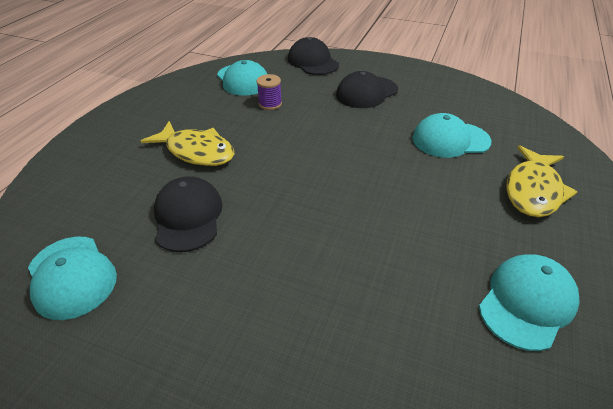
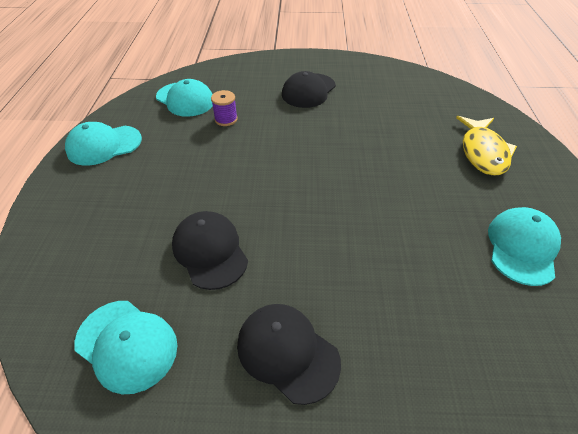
camera: 20 degrees left, 5 degrees up
yellow fish [141,121,234,166] -> none
black cap [288,37,339,75] -> black cap moved to [237,304,341,405]
turquoise cap [412,113,492,158] -> turquoise cap moved to [65,122,142,166]

